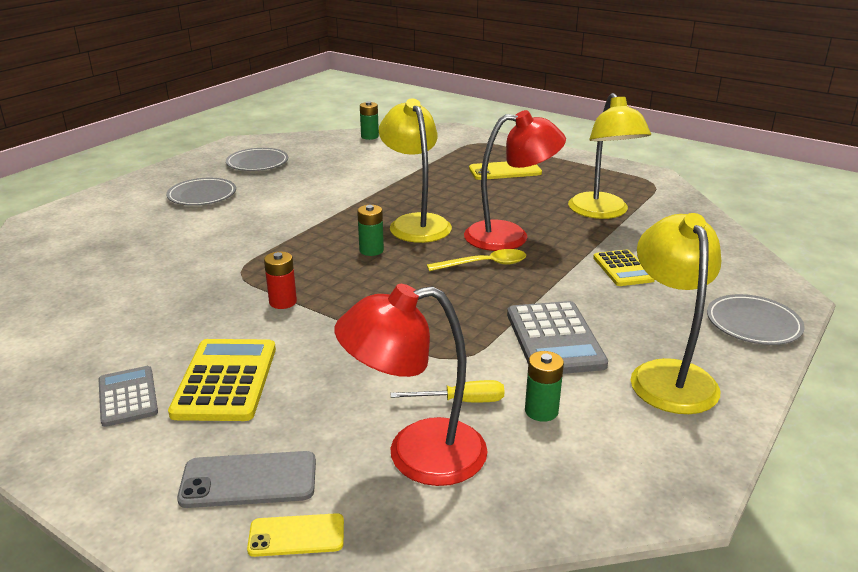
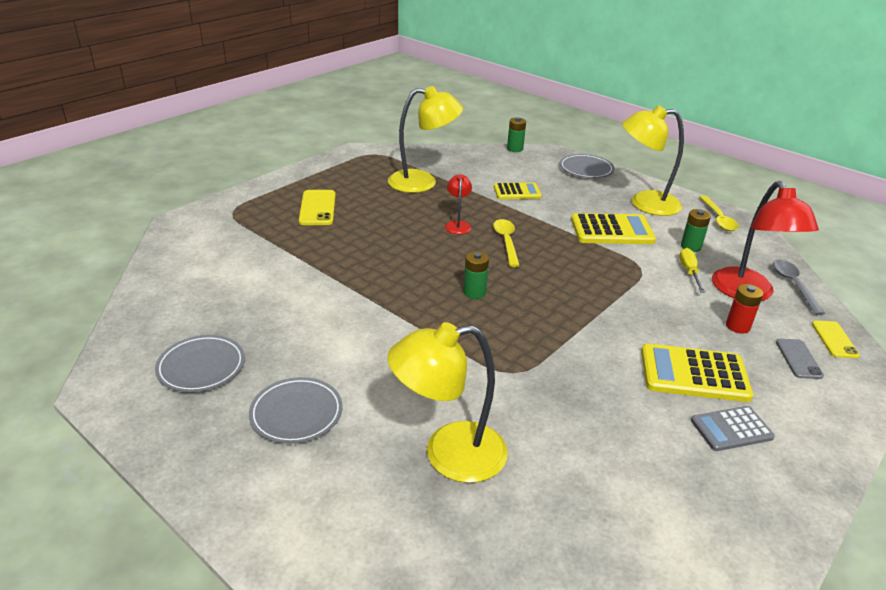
camera: 85 degrees left, 5 degrees up
grey phone [177,451,316,508] -> grey phone [776,339,824,379], size x0.66
red battery [264,252,297,309] -> red battery moved to [726,284,763,333]
green battery [360,101,379,140] -> green battery moved to [507,117,526,152]
yellow lamp [379,99,452,243] -> yellow lamp moved to [387,322,508,483]
red lamp [464,110,566,251] -> red lamp [445,174,472,235], size x0.50
grey calculator [507,301,608,374] -> yellow calculator [571,213,656,244]
none -> yellow spoon [700,196,739,231]
none -> grey spoon [773,260,825,315]

